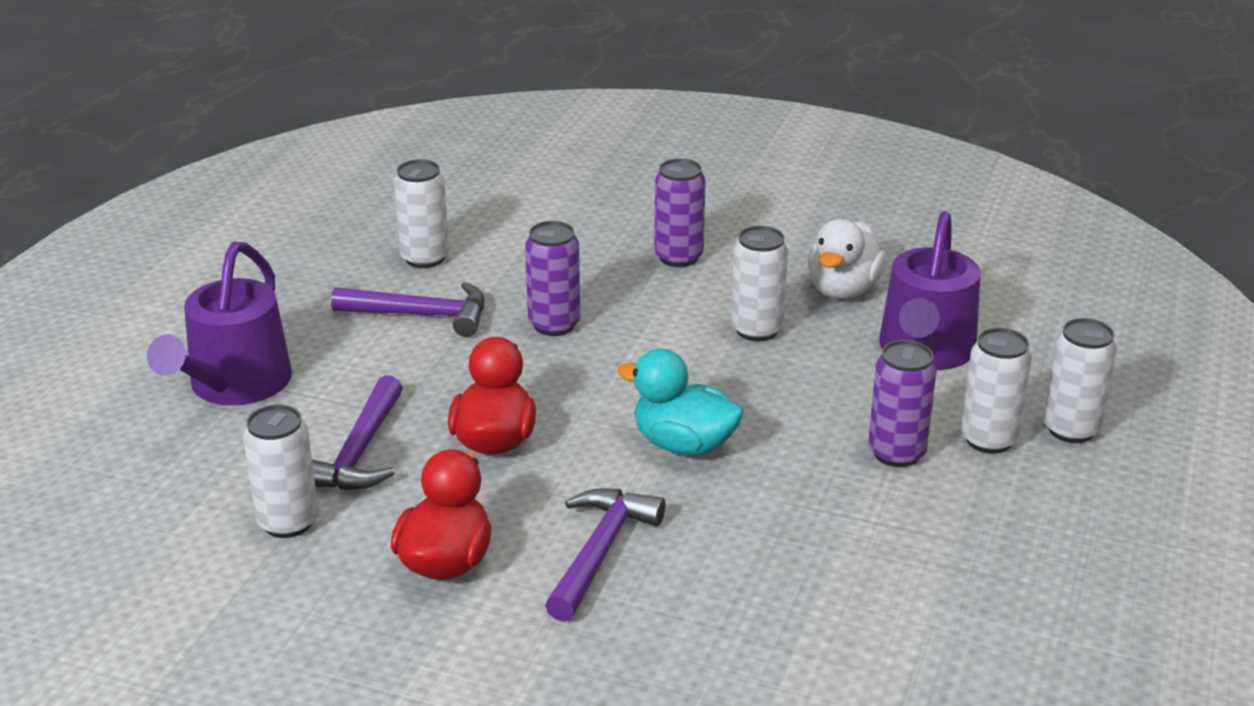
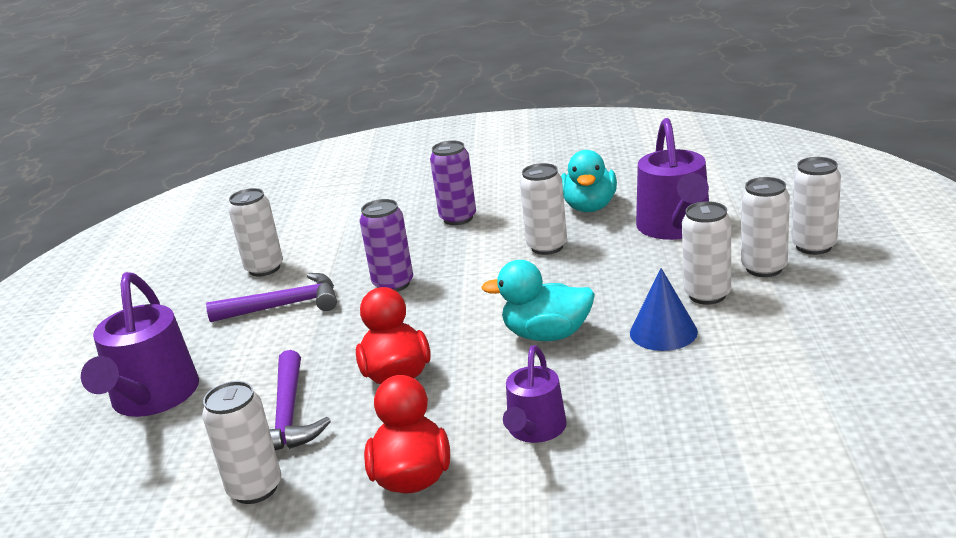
camera: 15 degrees left, 5 degrees down
purple hammer [545,488,665,622] -> purple watering can [503,345,567,443]
white duck [808,219,887,299] -> turquoise duck [561,150,617,212]
purple can [868,340,937,467] -> white can [682,201,731,305]
none -> blue cone [630,268,698,351]

